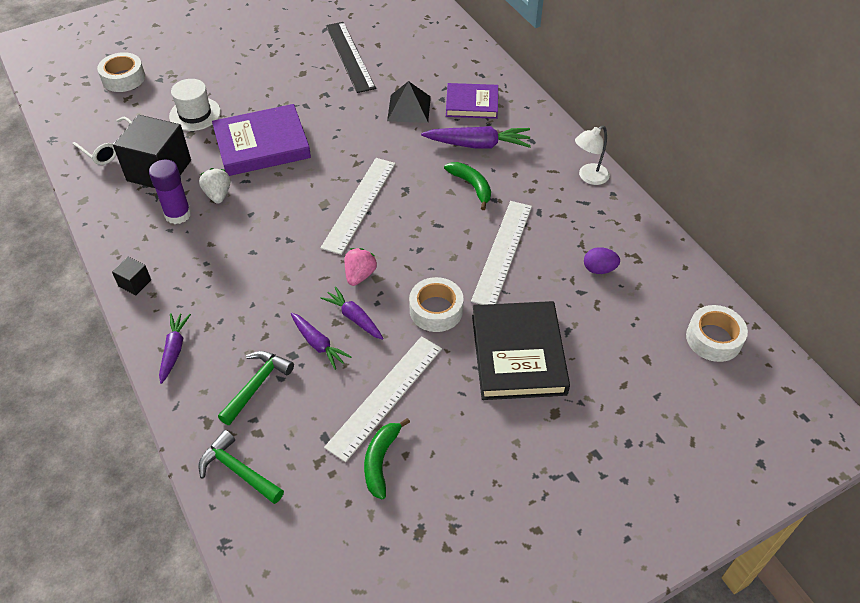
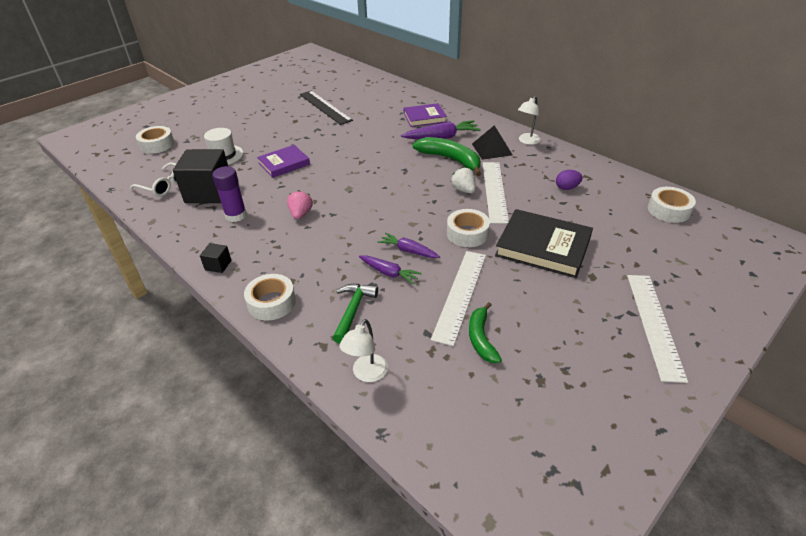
camera: 15 degrees left, 10 degrees down
purple carrot [159,313,191,384] -> white tape [244,274,296,320]
green hammer [198,430,284,504] -> white lamp [339,319,388,382]
white strawberry [199,168,230,203] -> white strawberry moved to [451,167,476,194]
purple book [212,104,311,176] -> purple book [257,145,310,178], size x0.64
white ruler [321,158,396,255] -> white ruler moved to [627,275,688,383]
pink strawberry [345,248,377,286] -> pink strawberry moved to [287,190,313,219]
black pyramid [387,81,431,123] -> black pyramid moved to [472,125,512,160]
green banana [444,162,491,210] -> green banana [413,137,481,176], size x1.58
black book [472,301,570,400] -> black book turned 45 degrees counterclockwise [495,209,593,278]

